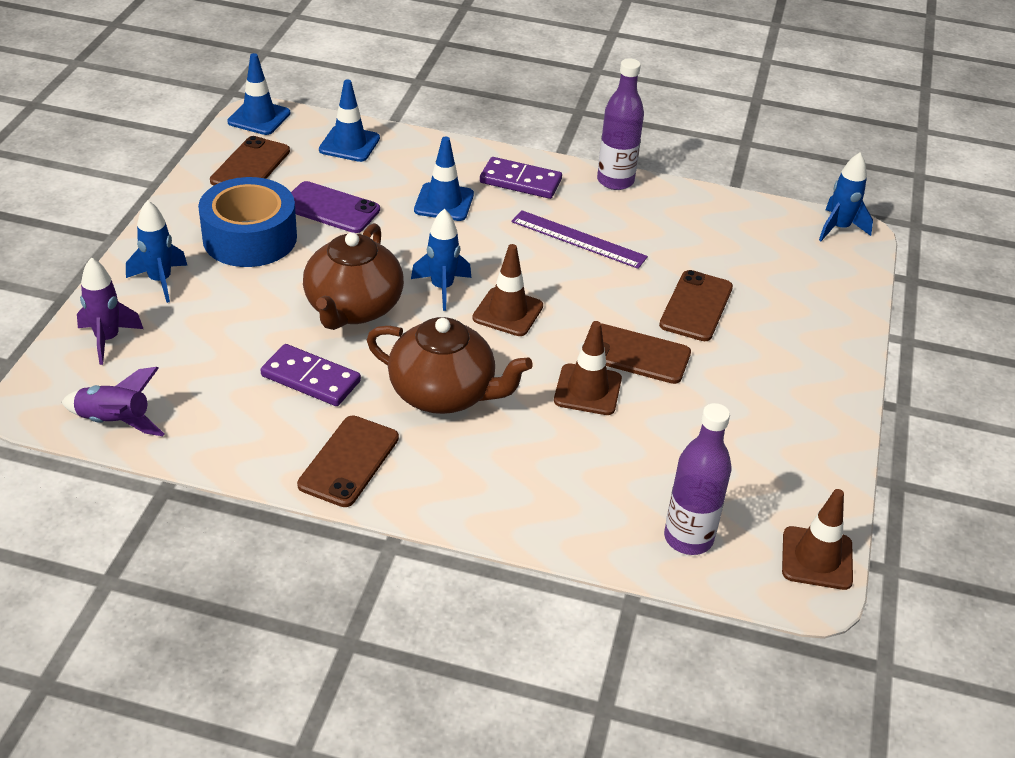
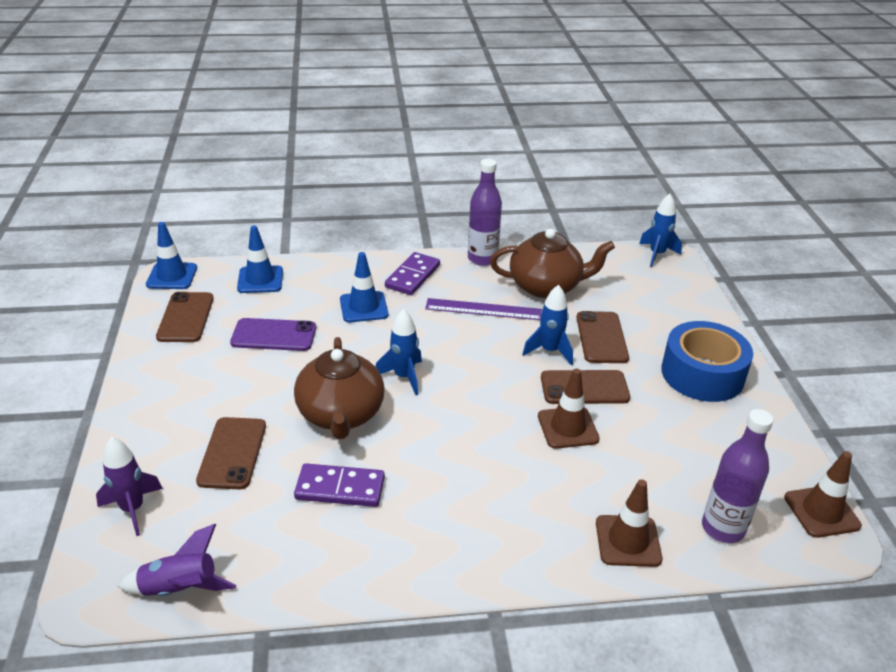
camera: 20 degrees left, 5 degrees down
blue rocket [126,200,188,303] -> blue rocket moved to [522,285,573,365]
blue tape [198,177,297,267] -> blue tape moved to [661,321,753,402]
brown phone [297,416,399,507] -> brown phone moved to [196,417,266,489]
brown teapot [367,317,533,414] -> brown teapot moved to [490,229,615,298]
brown traffic cone [472,244,543,336] -> brown traffic cone moved to [596,479,663,567]
purple domino [480,157,562,199] -> purple domino turned 60 degrees counterclockwise [385,252,440,295]

